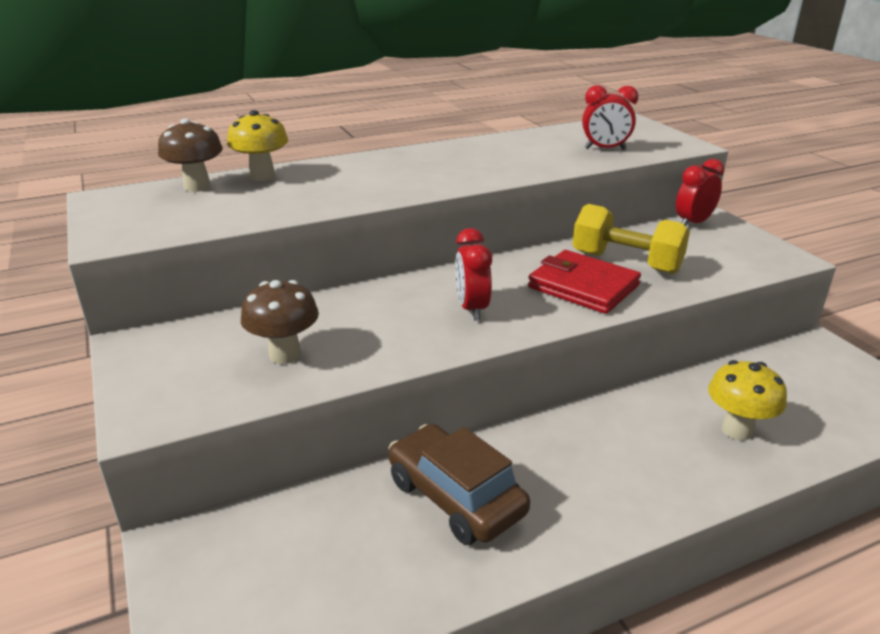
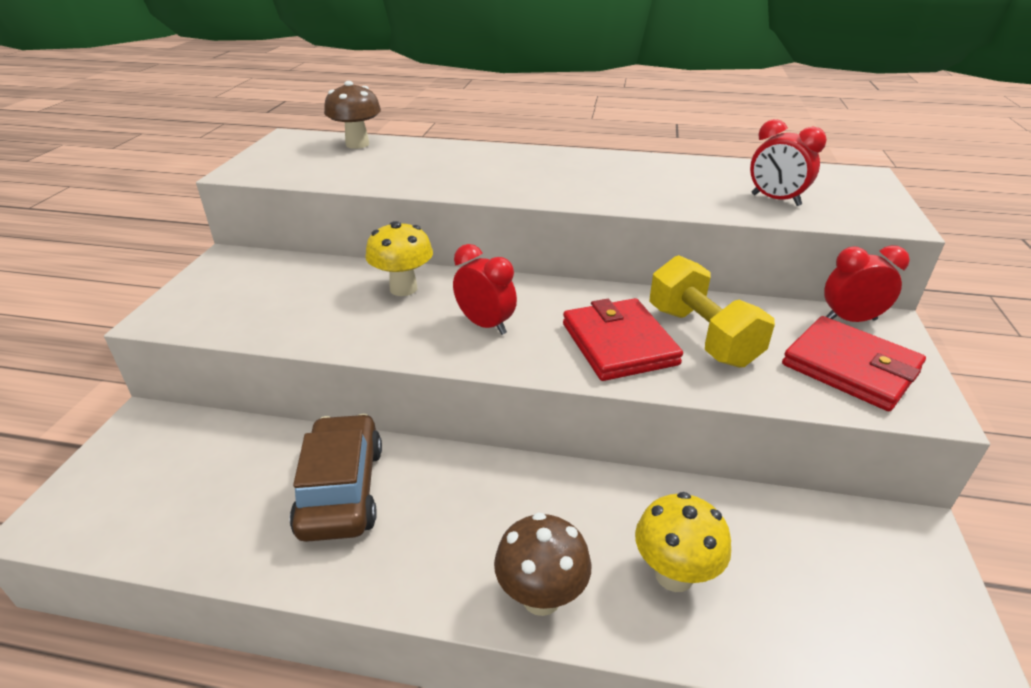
camera: 35 degrees right, 5 degrees up
yellow mushroom [227,110,288,181] -> yellow mushroom moved to [365,221,433,296]
brown mushroom [241,280,319,364] -> brown mushroom moved to [494,512,592,616]
red clock [455,228,492,321] -> red clock turned 105 degrees clockwise [453,244,517,335]
none -> red wallet [782,316,926,411]

